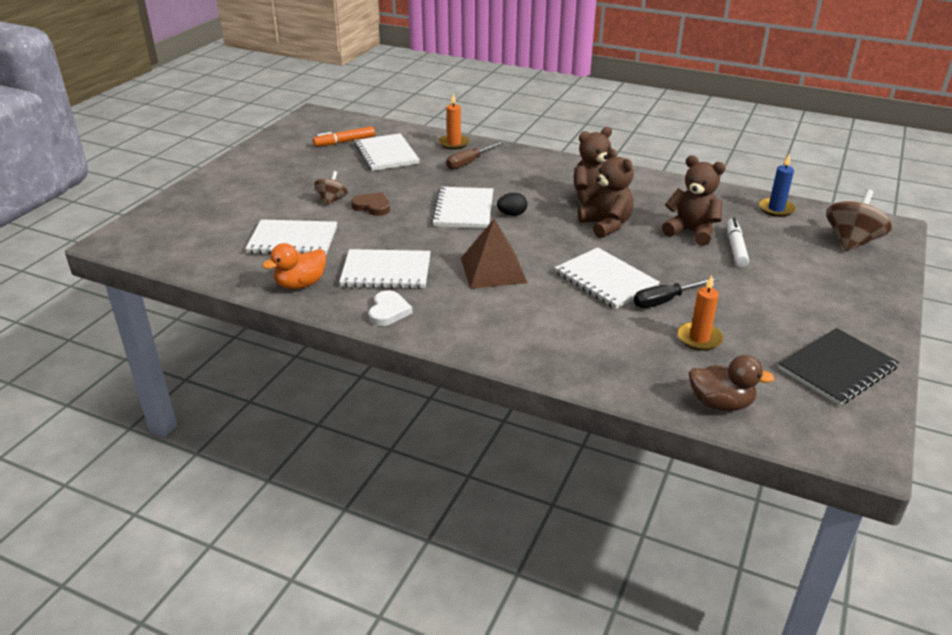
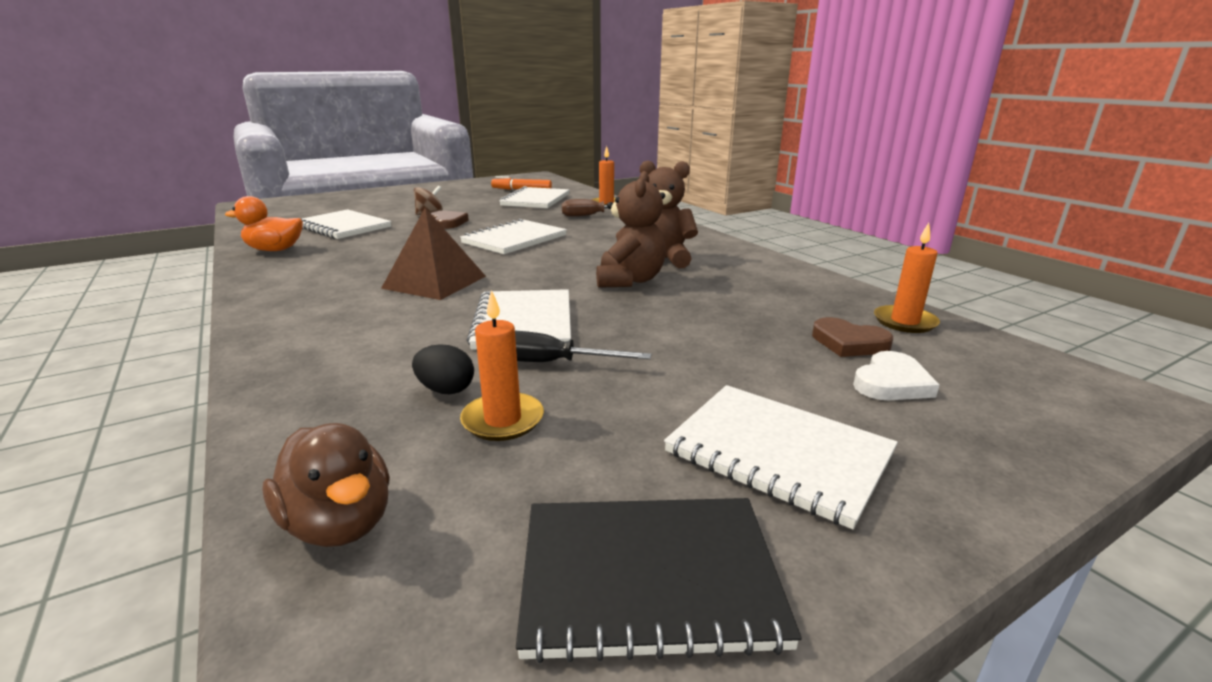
camera: 35 degrees right, 10 degrees down
white notebook [339,249,431,289] -> white notebook moved to [664,385,898,529]
white heart [369,290,413,326] -> white heart moved to [853,351,939,400]
black egg [497,193,528,216] -> black egg moved to [412,345,474,394]
brown teddy bear [662,155,726,246] -> none
white marker [727,218,749,267] -> none
blue candle [759,154,796,217] -> orange candle [874,223,940,333]
brown spinning top [826,189,892,251] -> none
none -> brown heart [812,317,893,357]

